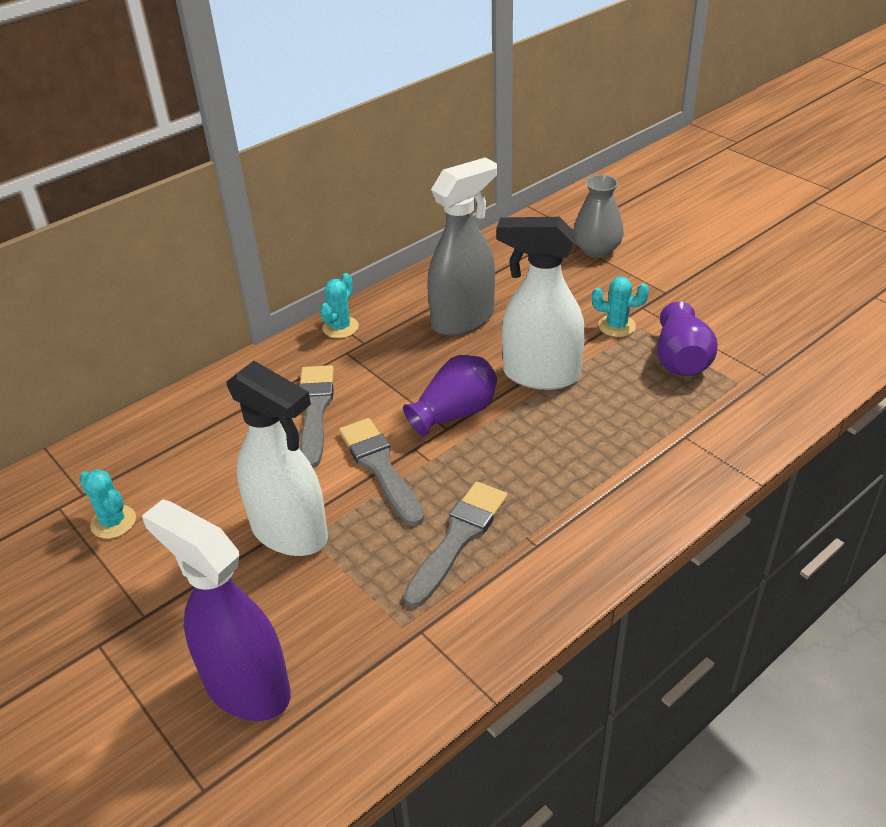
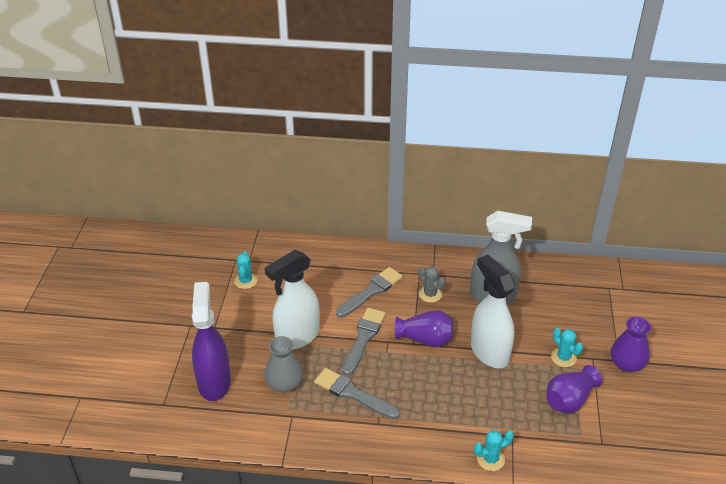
camera: 45 degrees right, 0 degrees up
white spray bottle [226,361,328,556] -> white spray bottle turned 60 degrees clockwise [265,250,320,350]
turquoise cactus [320,273,359,338] -> turquoise cactus moved to [474,430,514,471]
grey brush [404,482,508,608] -> grey brush turned 135 degrees counterclockwise [314,368,400,419]
grey vase [573,175,624,258] -> grey vase moved to [264,336,303,393]
none -> grey cactus [418,266,445,303]
none -> purple vase [611,317,651,372]

